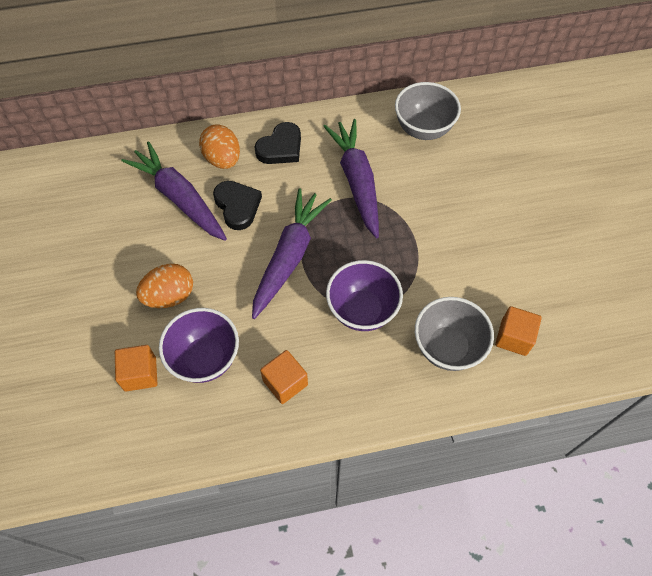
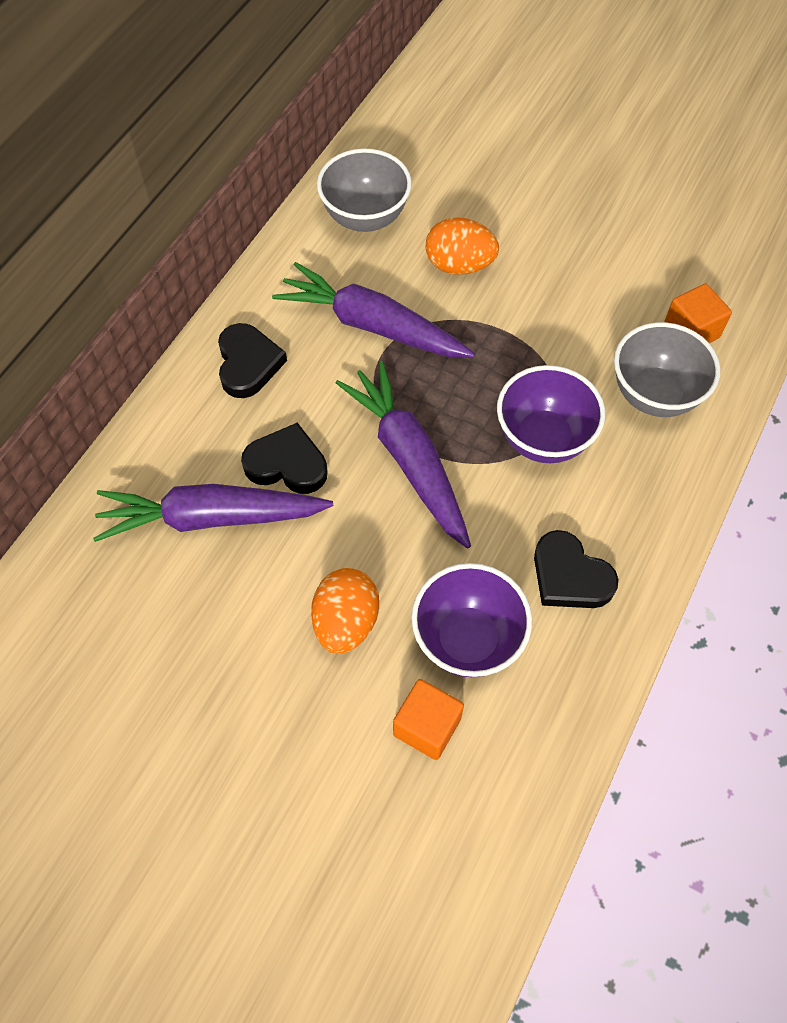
camera: 50 degrees left, 0 degrees up
orange egg [199,124,240,169] -> orange egg moved to [426,217,499,275]
orange cube [260,350,308,404] -> black heart [534,530,619,608]

